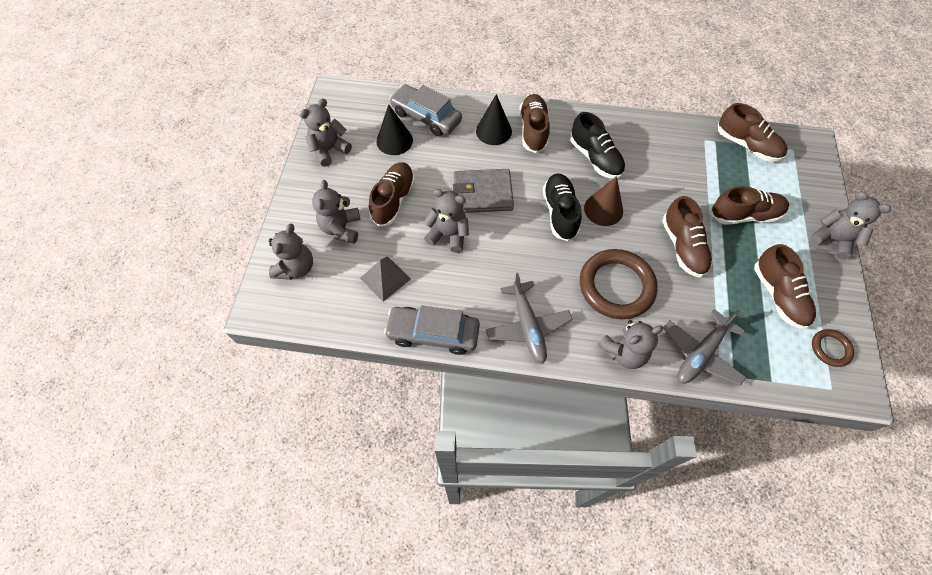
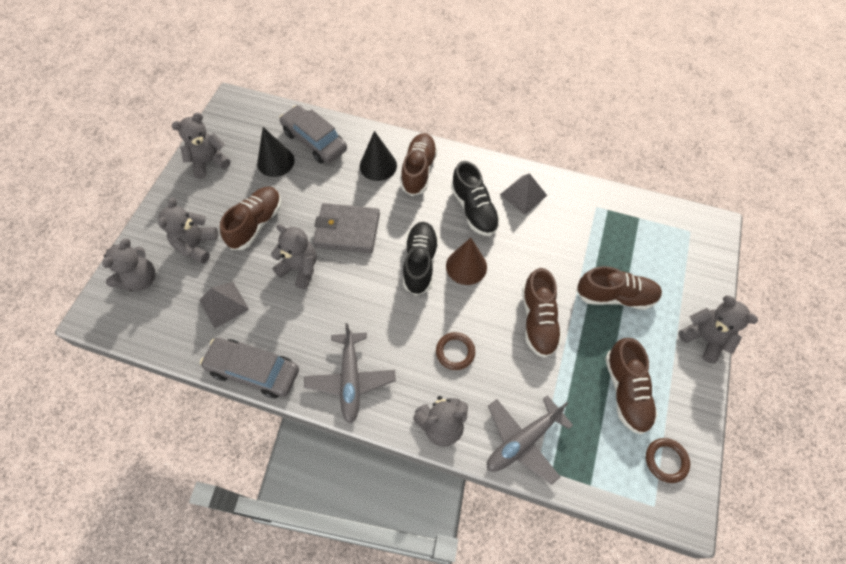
camera: 10 degrees right, 0 degrees up
brown ring [580,249,658,319] -> brown ring [436,332,475,370], size x0.49
brown shoe [718,103,788,162] -> none
none -> grey pyramid [500,173,547,215]

